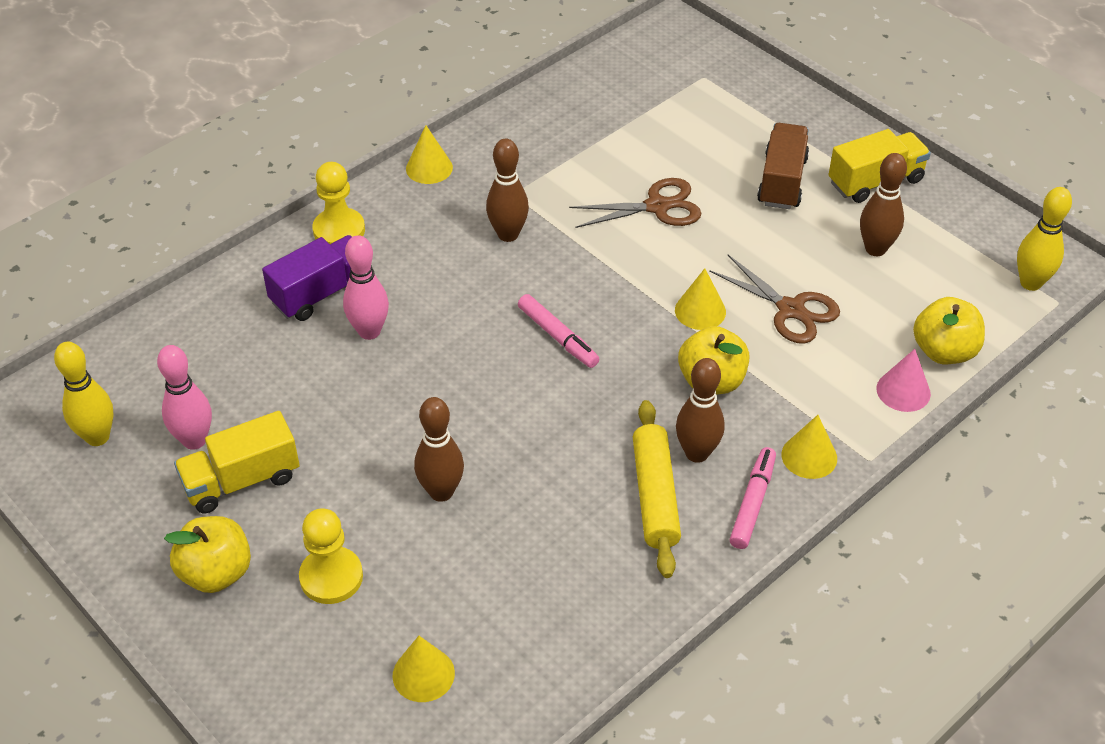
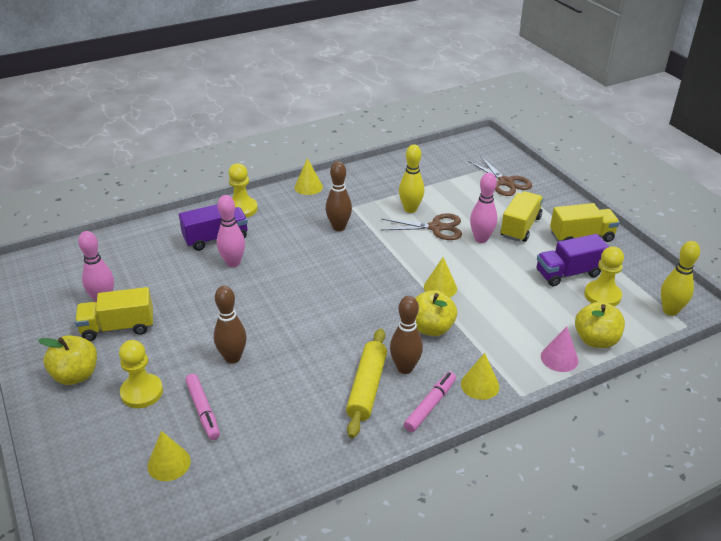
camera: 15 degrees right, 10 degrees down
yellow bowling pin [54,342,114,446] -> yellow bowling pin moved to [399,144,424,213]
pink marker [518,294,599,368] -> pink marker moved to [185,374,220,440]
brown scissors [709,255,840,344] -> brown scissors moved to [468,156,532,196]
brown truck [757,123,809,209] -> yellow truck [501,191,543,242]
brown bowling pin [860,153,907,256] -> purple truck [537,234,609,286]
none -> pink bowling pin [470,172,497,243]
none -> yellow pawn [584,246,624,306]

